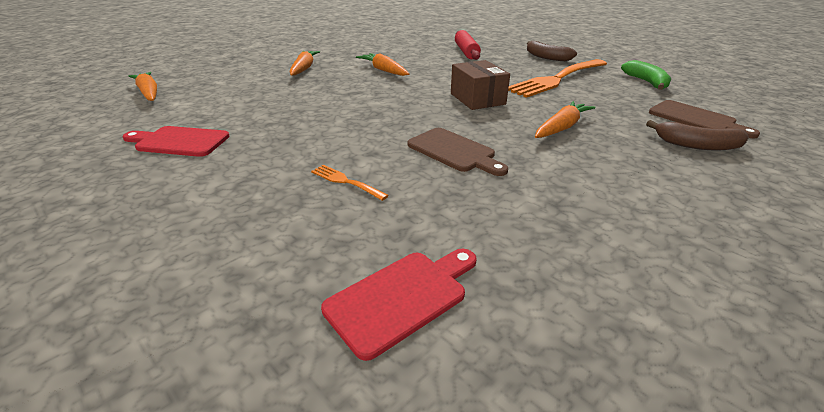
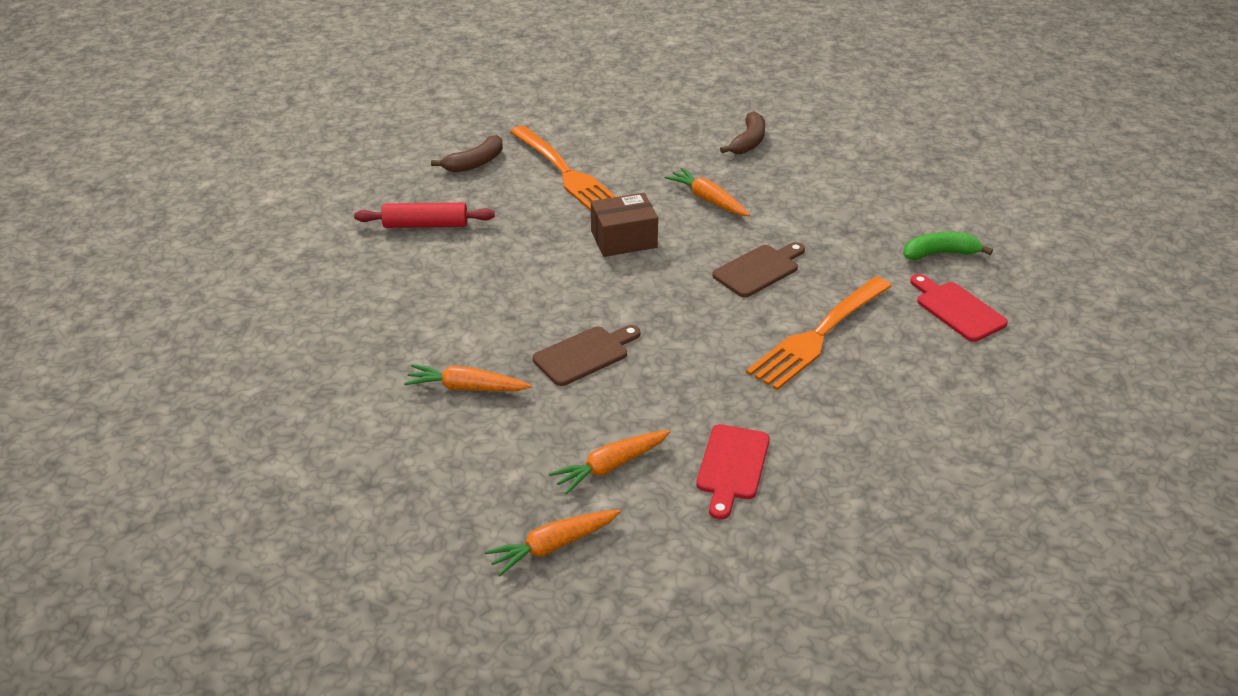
camera: 85 degrees left, 5 degrees up
orange fork [311,165,389,201] -> orange fork [746,276,892,390], size x2.39
orange carrot [356,53,410,76] -> orange carrot moved to [549,430,671,495]
green banana [621,60,671,90] -> green banana moved to [903,232,993,260]
brown cutting board [649,100,760,138] -> brown cutting board moved to [533,325,640,386]

